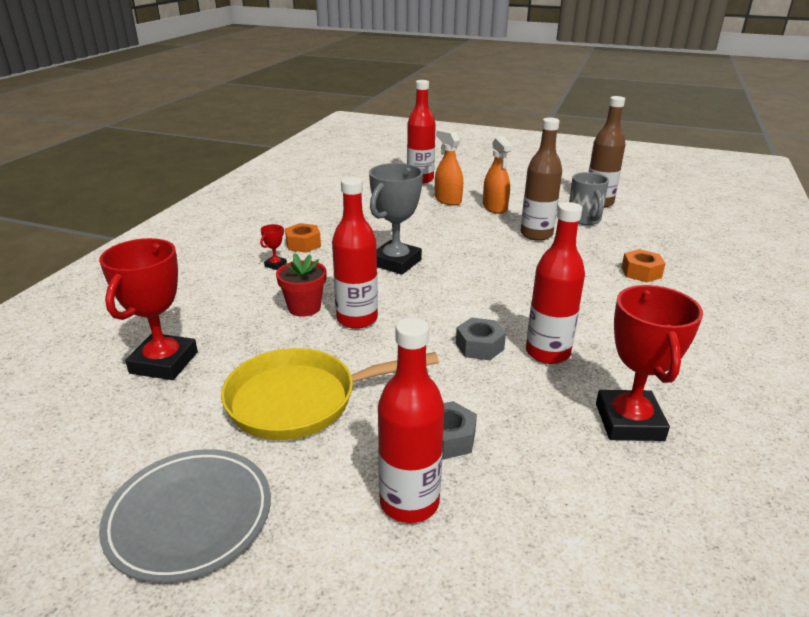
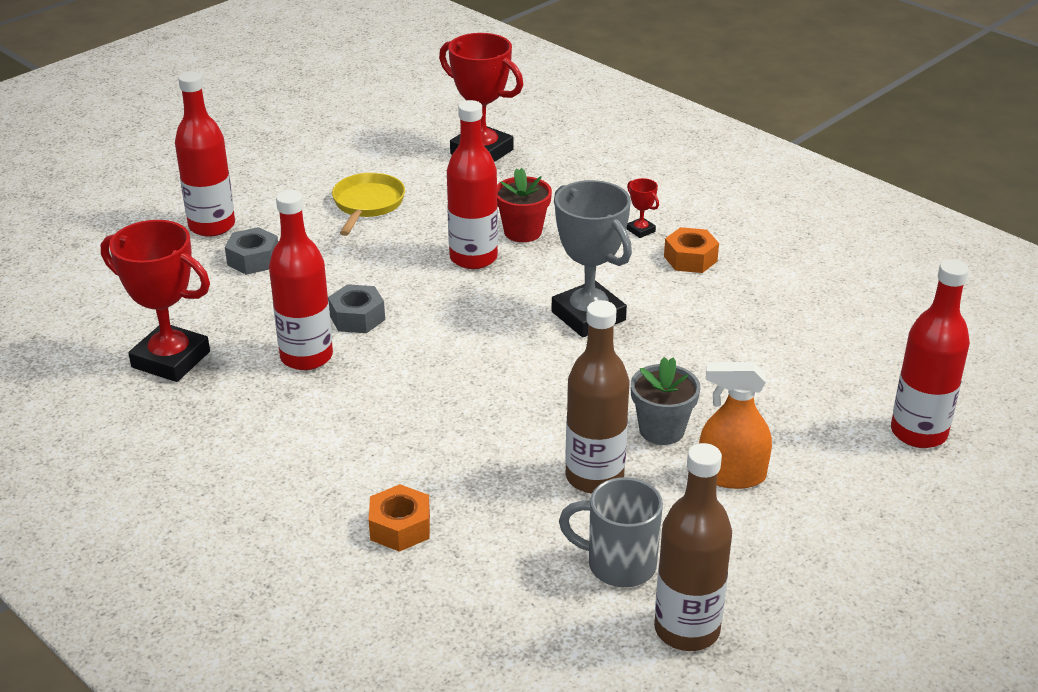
camera: 115 degrees right, 5 degrees up
grey plate [99,449,271,583] -> none
yellow pan [221,348,439,440] -> yellow pan [332,173,405,236], size x0.62
orange spray bottle [435,129,463,206] -> none
none -> grey flower pot [631,357,700,445]

